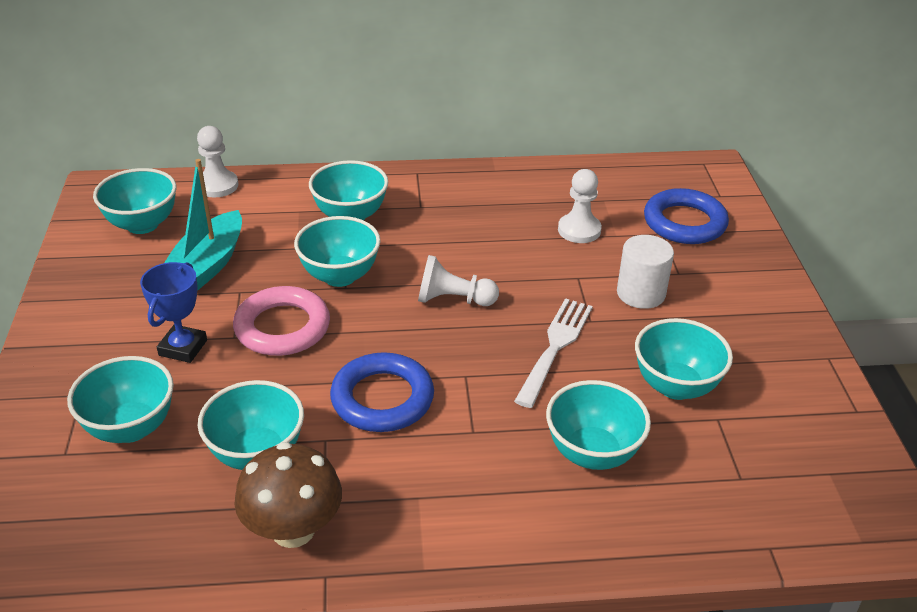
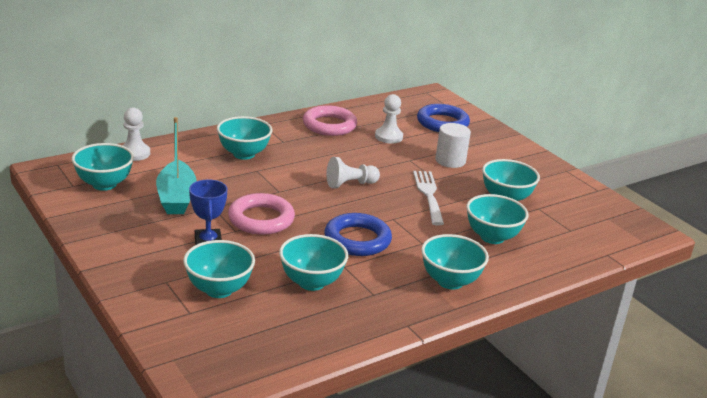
camera: 30 degrees left, 10 degrees down
brown mushroom [234,442,342,548] -> none
turquoise bowl [294,216,381,287] -> turquoise bowl moved to [421,234,489,289]
none -> pink ring [303,105,357,136]

